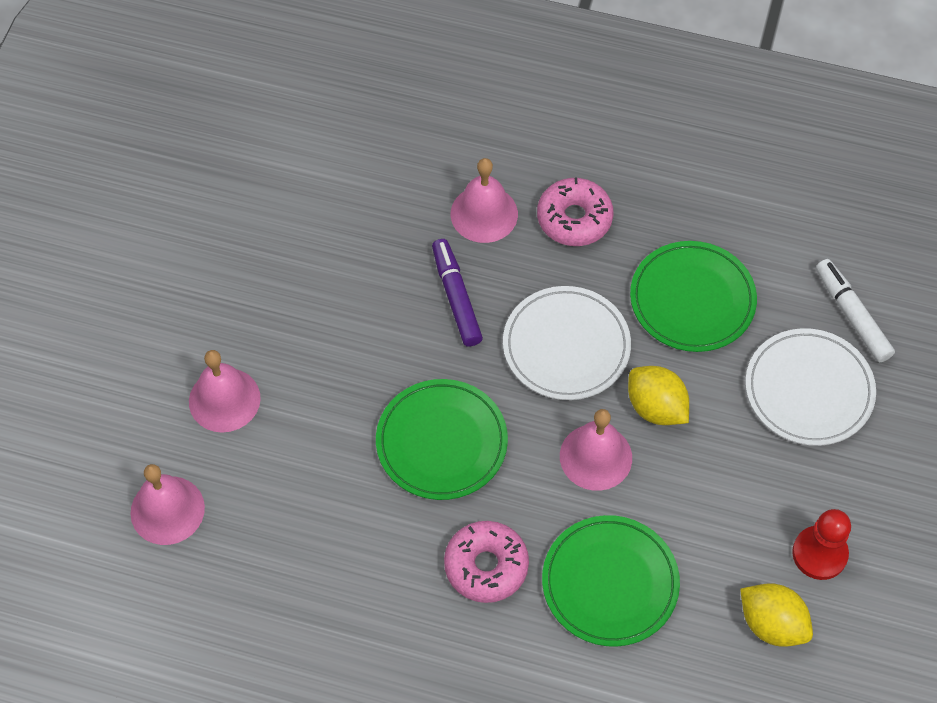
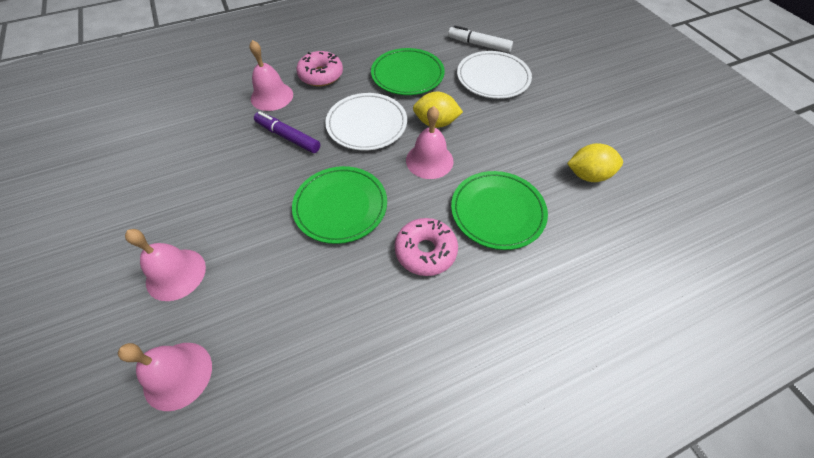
camera: 40 degrees left, 5 degrees down
red pawn [792,509,851,580] -> none

